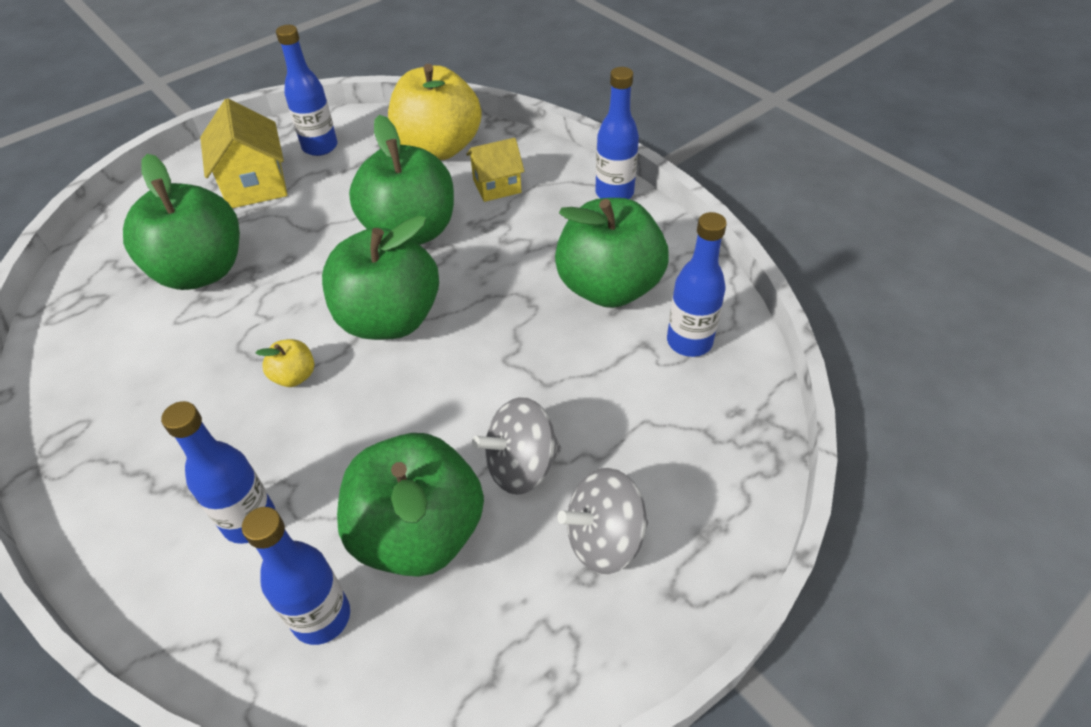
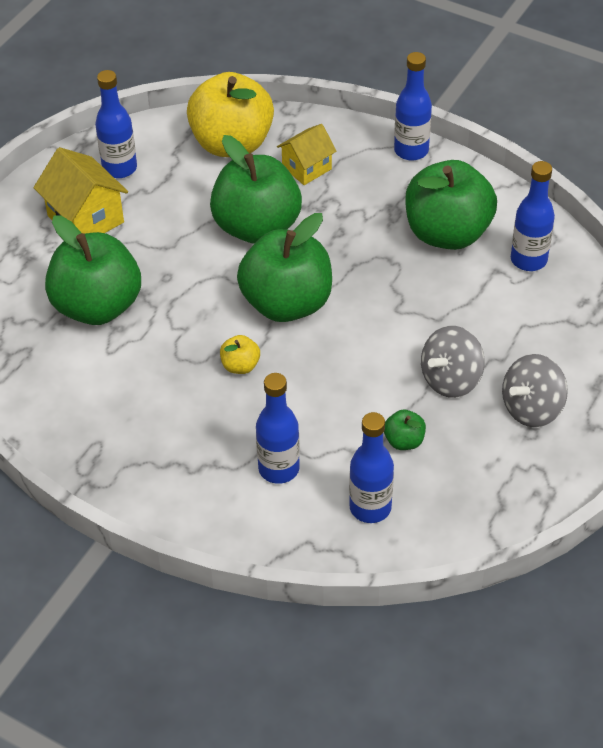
camera: 20 degrees left, 0 degrees up
green apple [337,433,484,577] -> green apple [384,410,426,450], size x0.42

